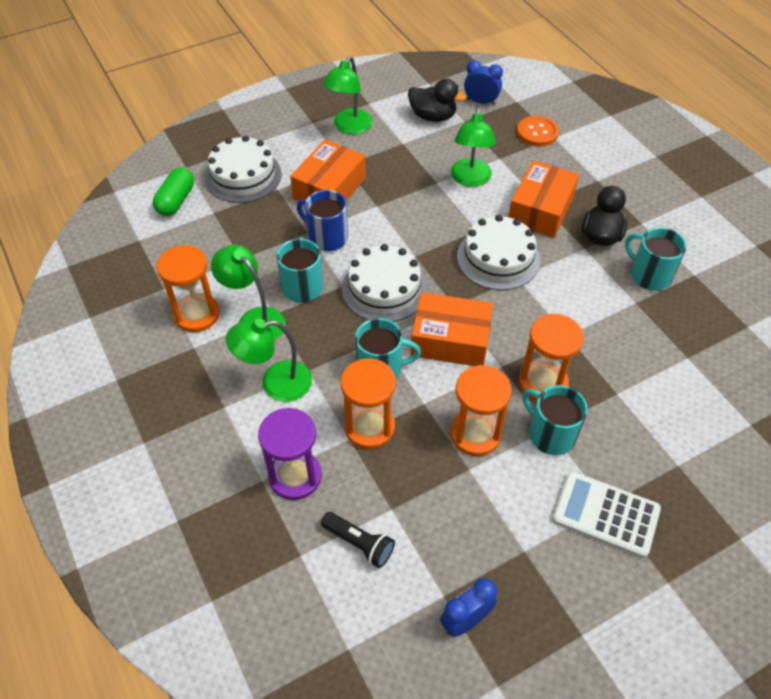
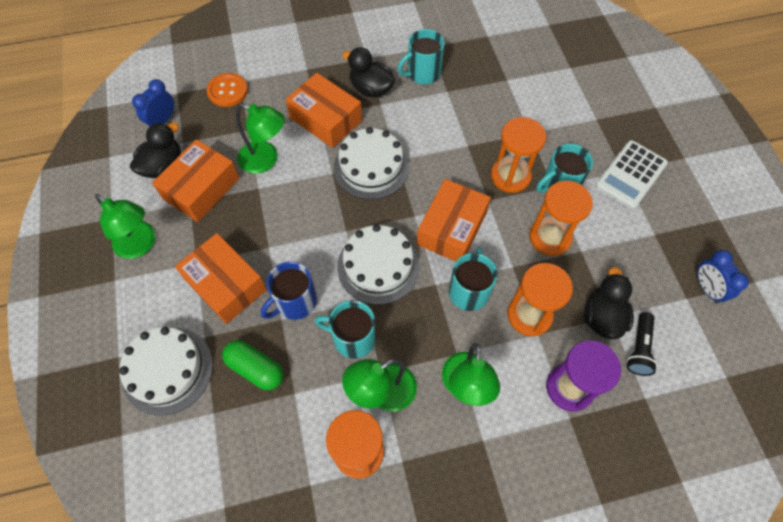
camera: 75 degrees left, 10 degrees up
green capsule [153,167,194,216] -> green capsule moved to [222,340,283,390]
black flashlight [321,512,395,568] -> black flashlight turned 150 degrees clockwise [627,312,657,376]
none -> orange box [152,139,239,222]
none -> black duck [584,267,634,339]

